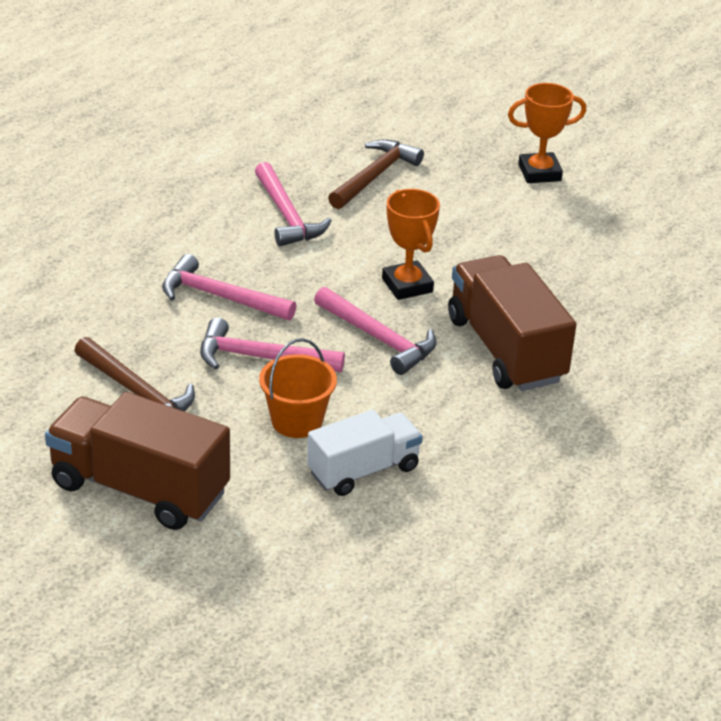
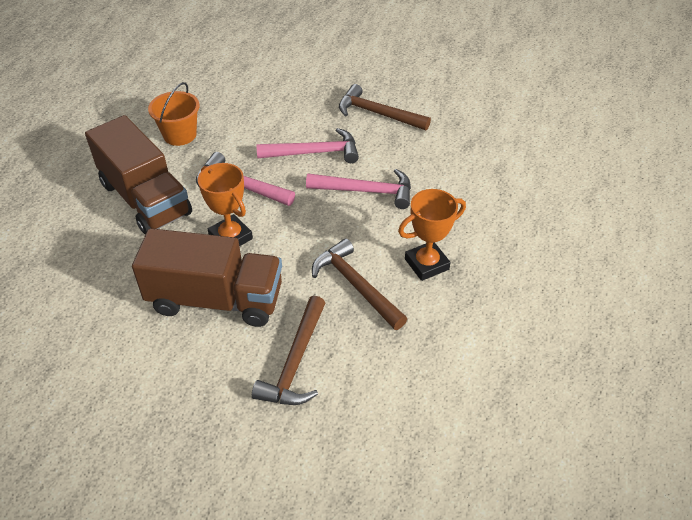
camera: 165 degrees right, 10 degrees up
brown truck [45,392,230,530] -> brown truck moved to [132,228,282,327]
pink hammer [255,162,332,246] -> brown hammer [312,238,407,330]
orange bucket [259,338,337,438] -> orange bucket moved to [148,82,200,146]
white truck [307,410,423,496] -> none
orange trophy [508,83,586,183] -> orange trophy moved to [398,189,466,281]

